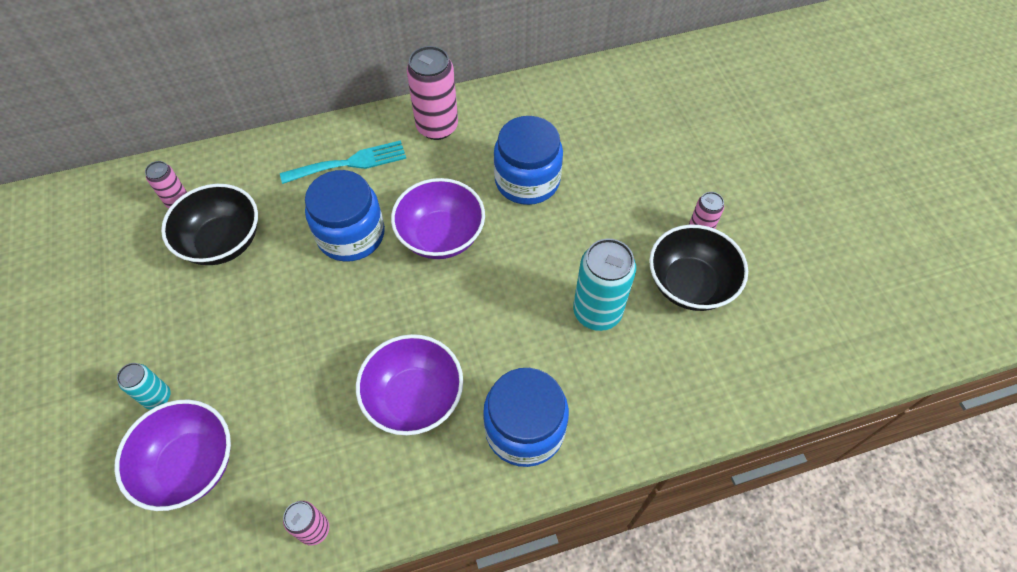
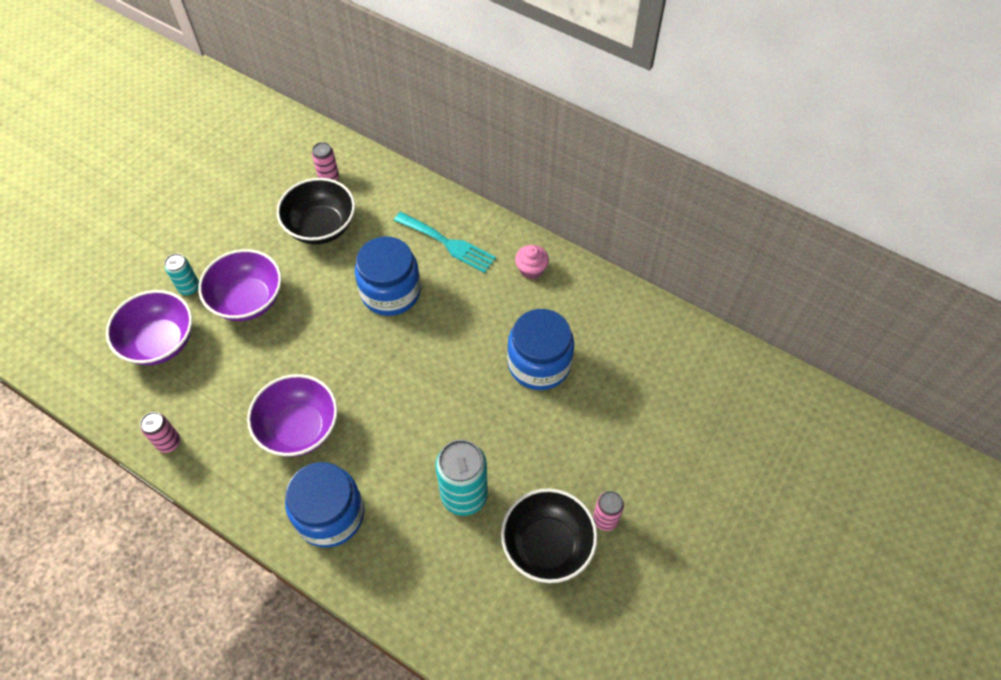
camera: 50 degrees right, 0 degrees up
purple bowl [391,178,485,259] -> purple bowl moved to [198,249,282,321]
pink can [407,46,458,140] -> pink cupcake [515,245,549,279]

